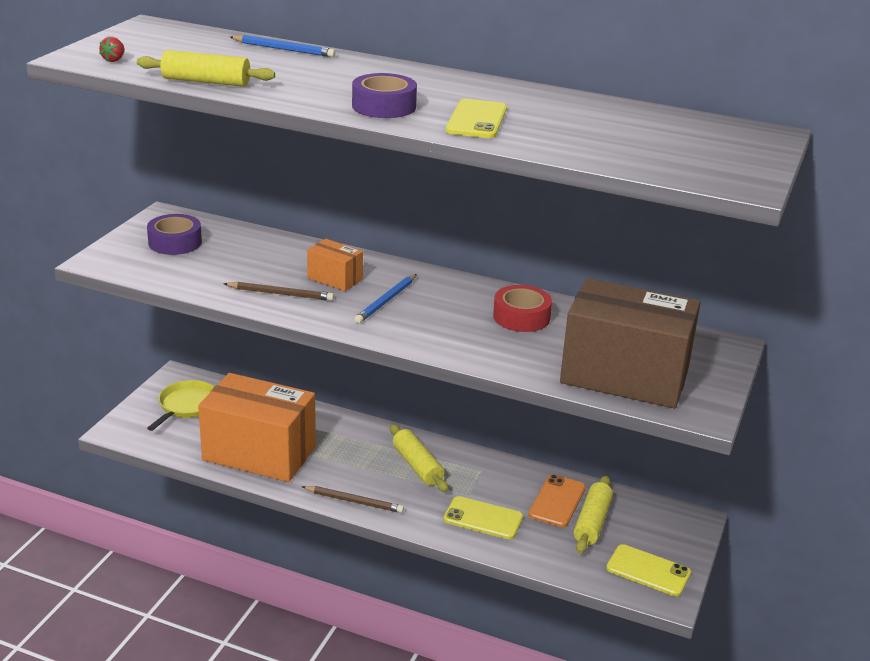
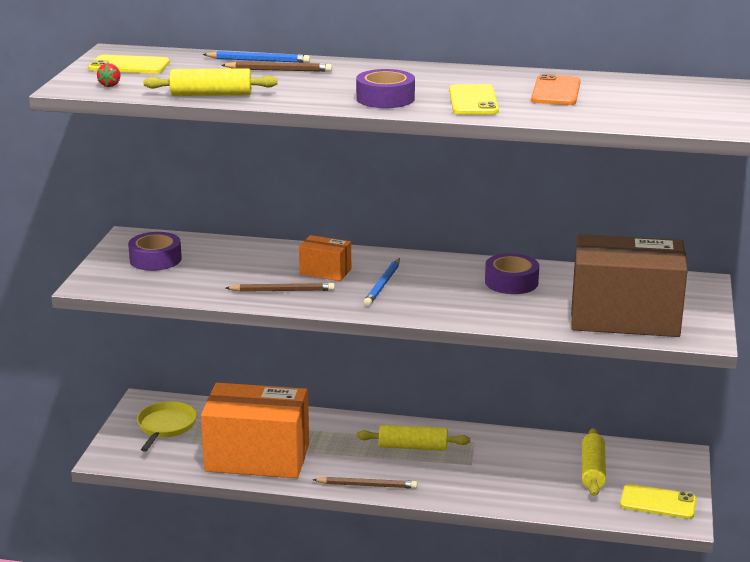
camera: 10 degrees left, 5 degrees down
yellow rolling pin [390,424,448,492] -> yellow rolling pin turned 45 degrees counterclockwise [357,425,470,451]
yellow phone [443,496,523,539] -> yellow phone moved to [88,55,170,74]
red tape [493,285,552,332] -> purple tape [485,253,539,294]
orange phone [528,474,586,527] -> orange phone moved to [531,74,581,105]
none -> brown pencil [221,62,332,72]

